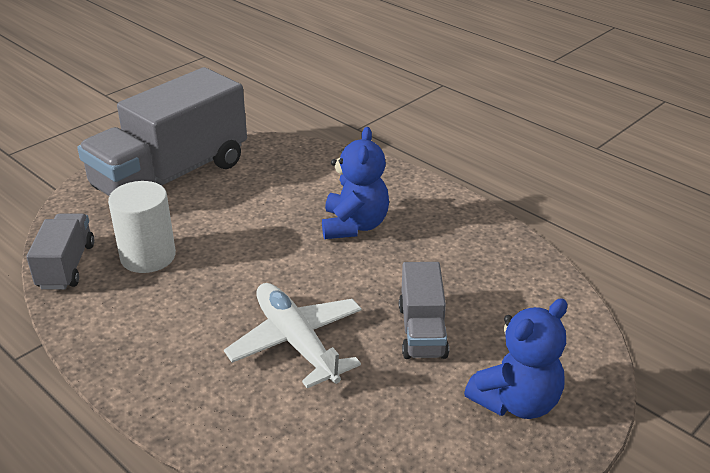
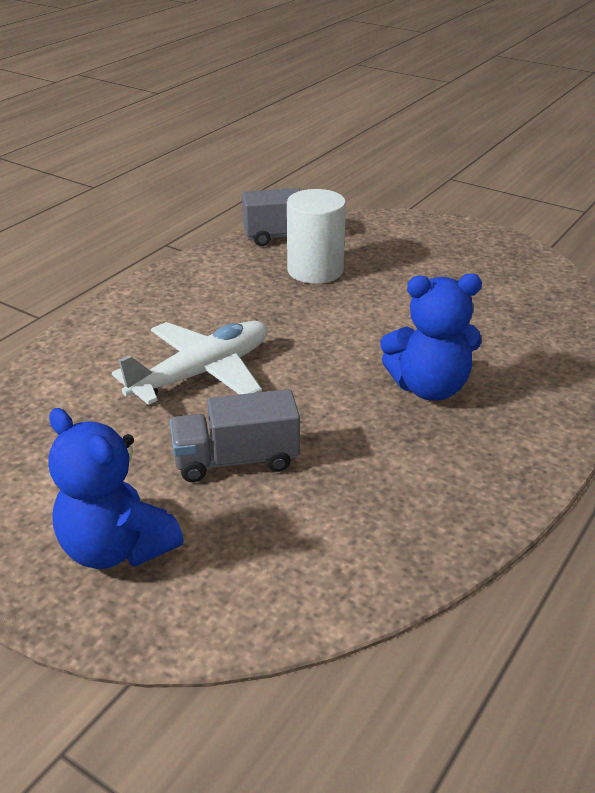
camera: 80 degrees right, 0 degrees up
grey truck [77,67,247,196] -> none

